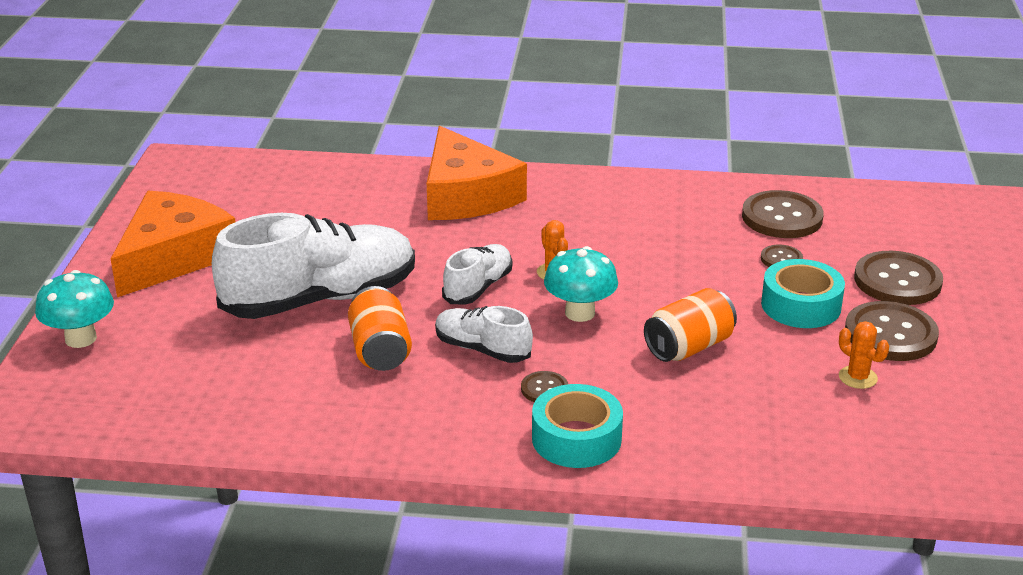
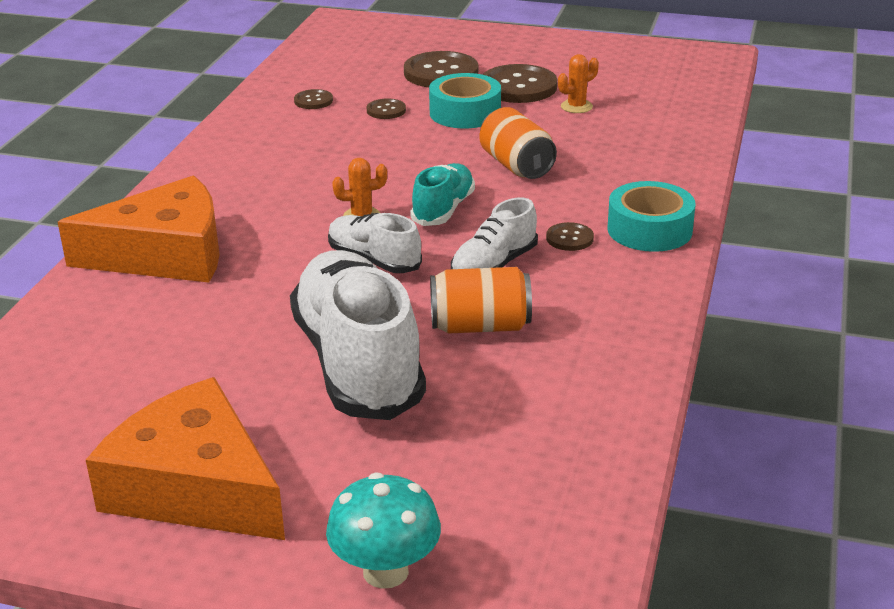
camera: 80 degrees left, 0 degrees up
turquoise mushroom [544,246,618,322] -> turquoise shoe [410,163,475,226]
brown button [742,190,824,238] -> brown button [294,89,333,109], size x0.50

